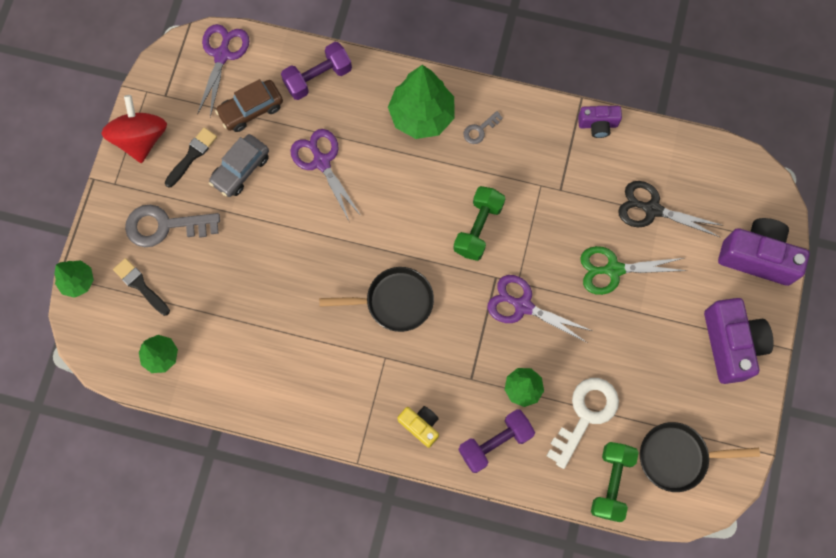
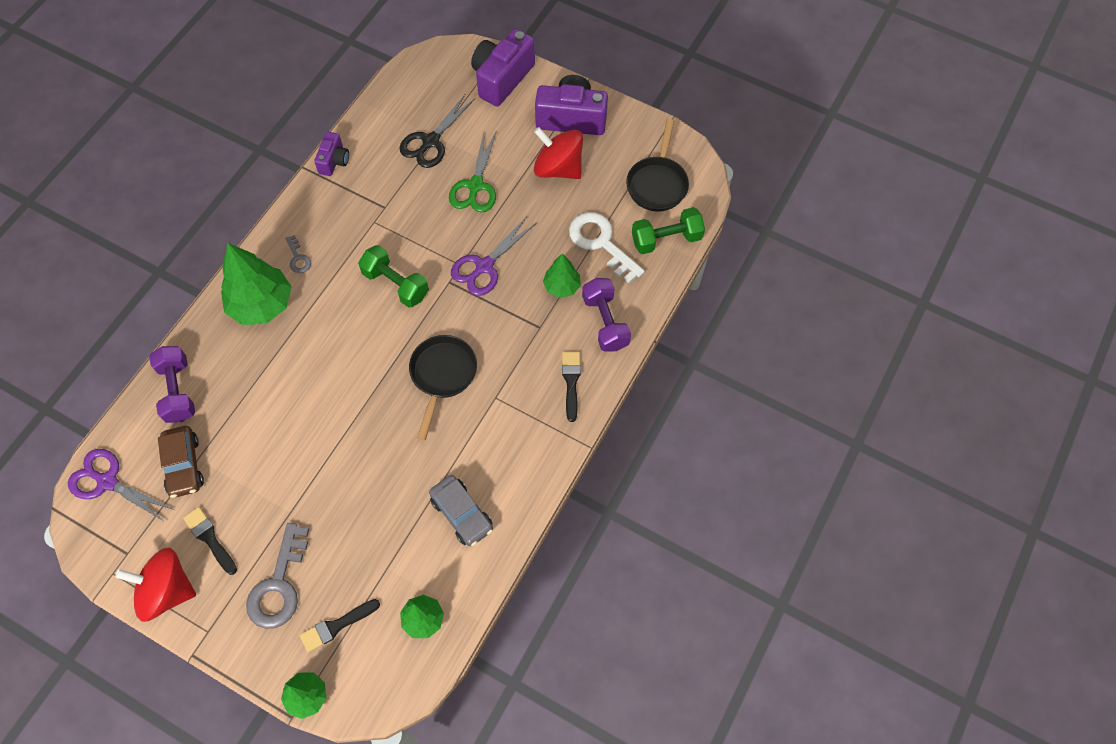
camera: 75 degrees left, 10 degrees down
grey car [209,134,269,197] -> grey car moved to [429,475,493,546]
purple scissors [290,129,361,221] -> none
yellow camera [398,406,439,448] -> black brush [562,352,581,422]
green dumbbell [591,442,639,522] -> green dumbbell turned 45 degrees counterclockwise [632,207,705,254]
none -> red spinning top [534,127,583,179]

